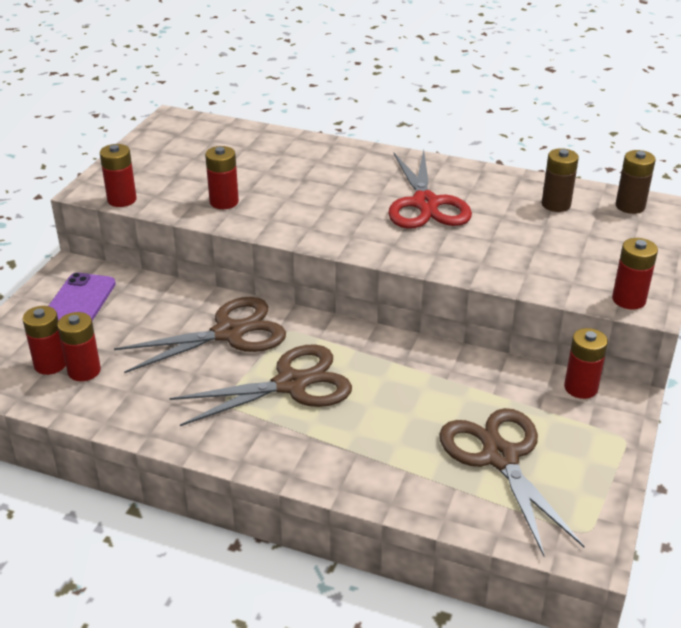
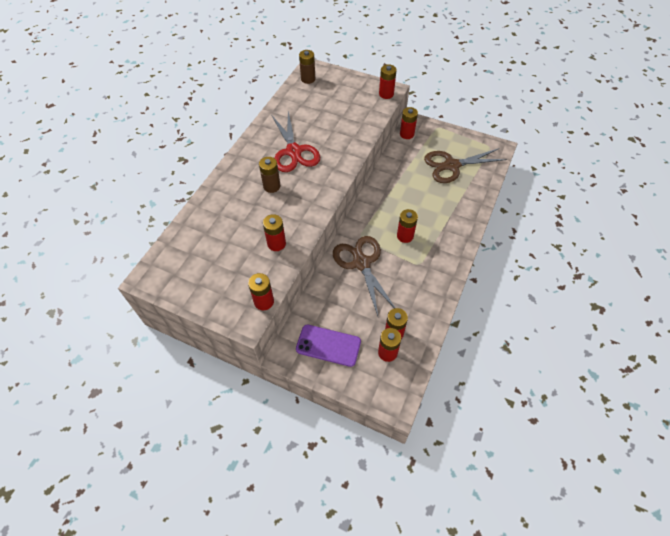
camera: 85 degrees left, 20 degrees up
brown scissors [170,344,352,426] -> red battery [397,209,418,243]
red scissors [388,150,472,229] -> red scissors turned 75 degrees clockwise [272,111,320,172]
brown battery [542,148,579,212] -> brown battery moved to [259,157,281,193]

